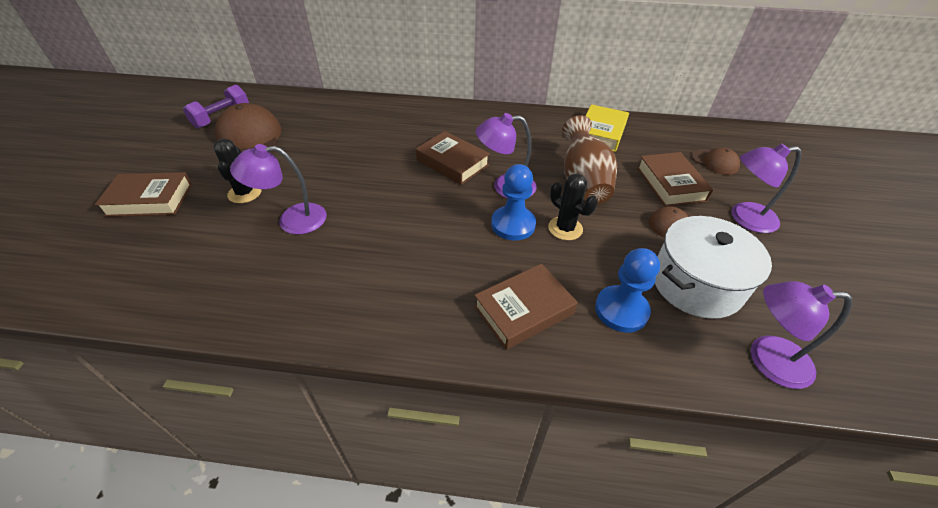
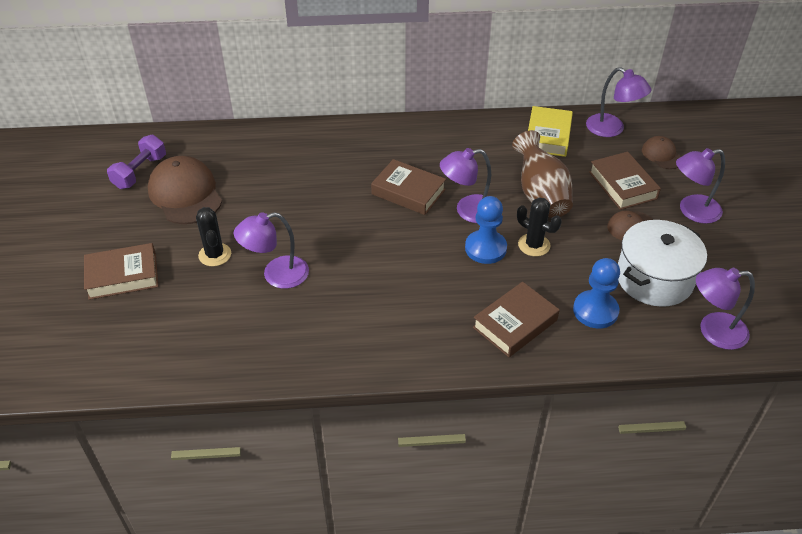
camera: 10 degrees left, 0 degrees up
brown cap [692,148,740,175] -> brown cap turned 150 degrees counterclockwise [642,136,681,169]
none -> purple lamp [586,67,652,137]

